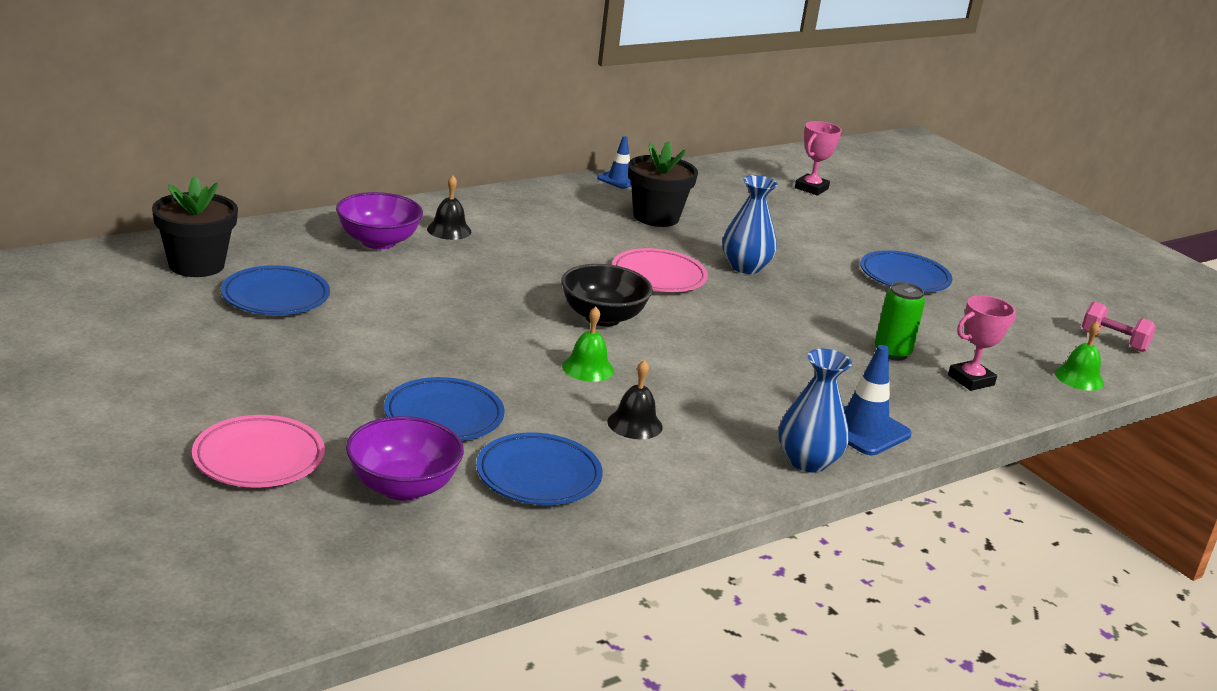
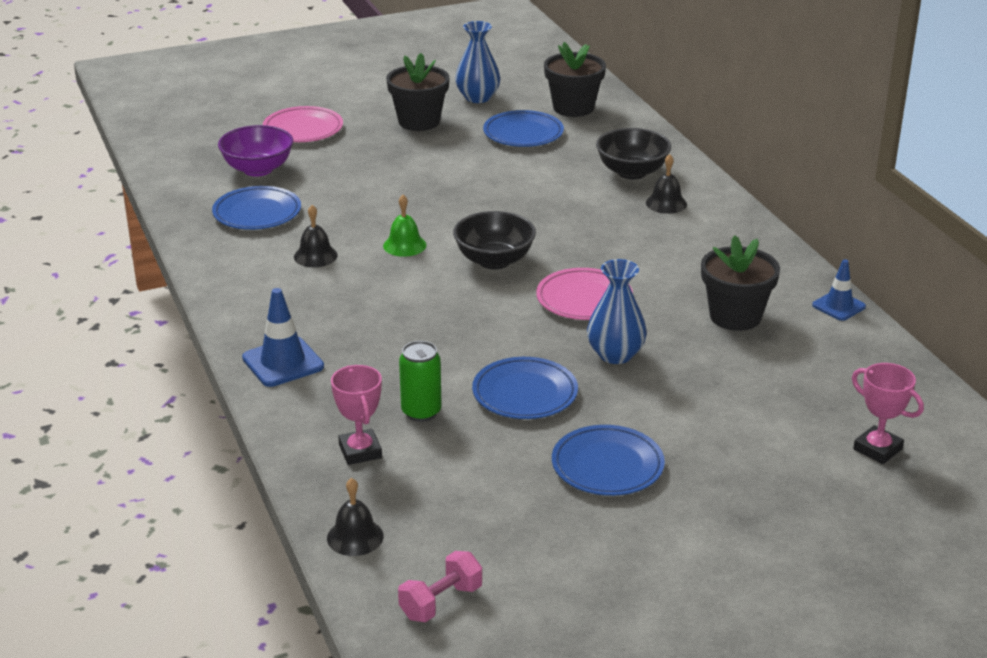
camera: 105 degrees right, 5 degrees up
purple bowl [336,192,423,249] -> black bowl [596,128,671,179]
blue plate [384,377,505,441] -> blue plate moved to [472,357,578,419]
blue vase [778,349,852,473] -> blue vase moved to [455,21,500,103]
green bell [1055,321,1104,391] -> black bell [327,478,384,556]
none -> black flower pot [386,53,450,131]

